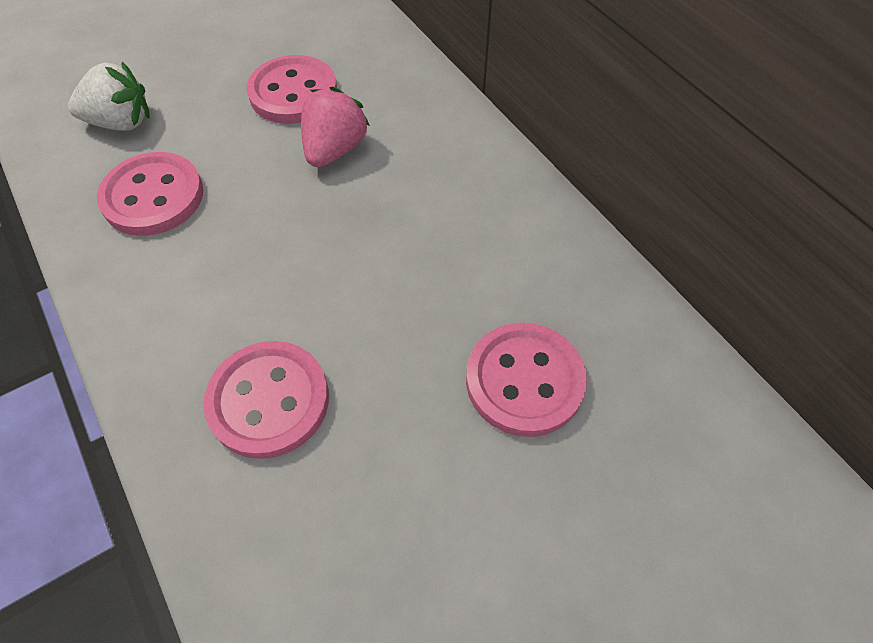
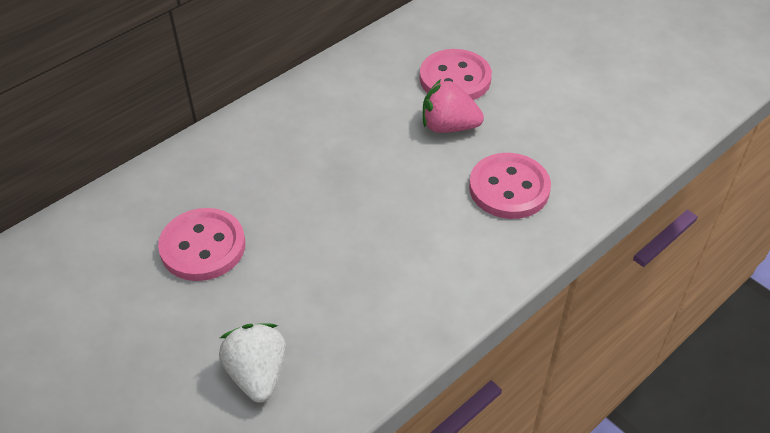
camera: 100 degrees left, 10 degrees down
pink button [97,152,204,236] -> none
pink strawberry [301,87,370,167] -> pink strawberry moved to [423,79,484,133]

